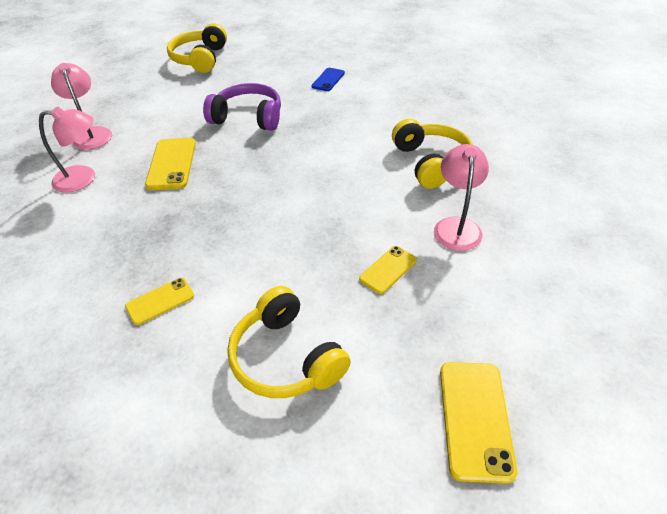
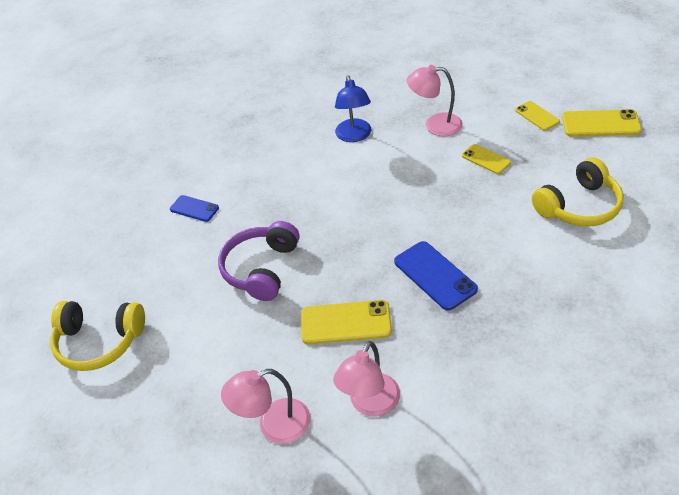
camera: 85 degrees left, 0 degrees up
pink lamp [39,107,95,193] -> pink lamp turned 150 degrees counterclockwise [333,341,400,417]
yellow phone [125,278,194,325] -> yellow phone moved to [515,101,560,131]
yellow headphones [392,119,473,189] -> blue lamp [335,75,371,142]
none -> blue phone [394,241,478,311]

